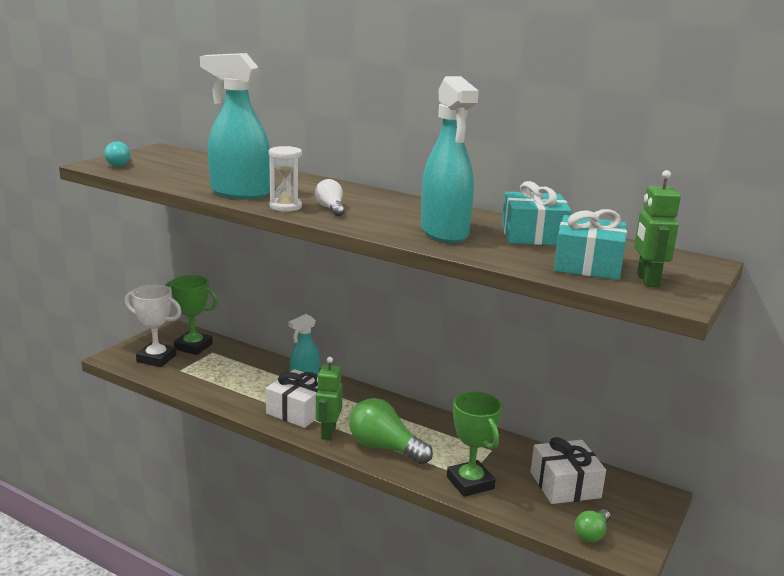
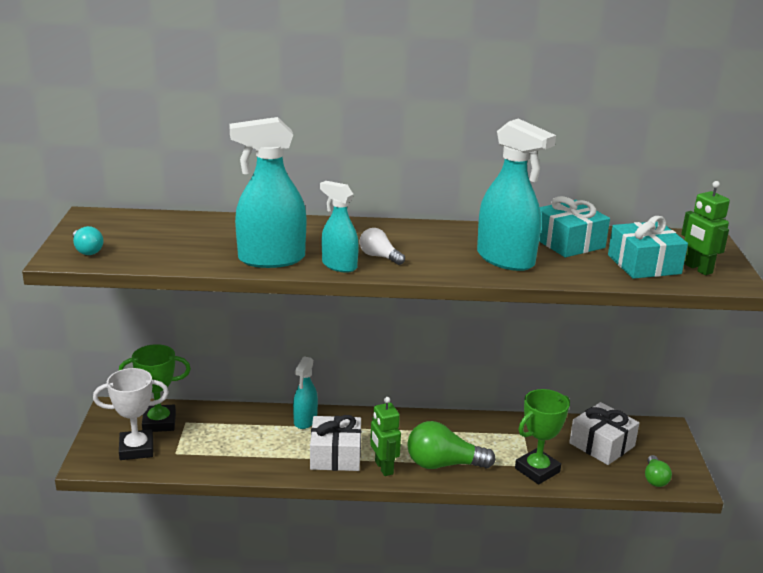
camera: 30 degrees left, 5 degrees up
white hourglass [269,146,302,212] -> turquoise spray bottle [320,181,359,273]
green trophy [447,391,502,497] -> green trophy turned 75 degrees counterclockwise [515,389,570,484]

